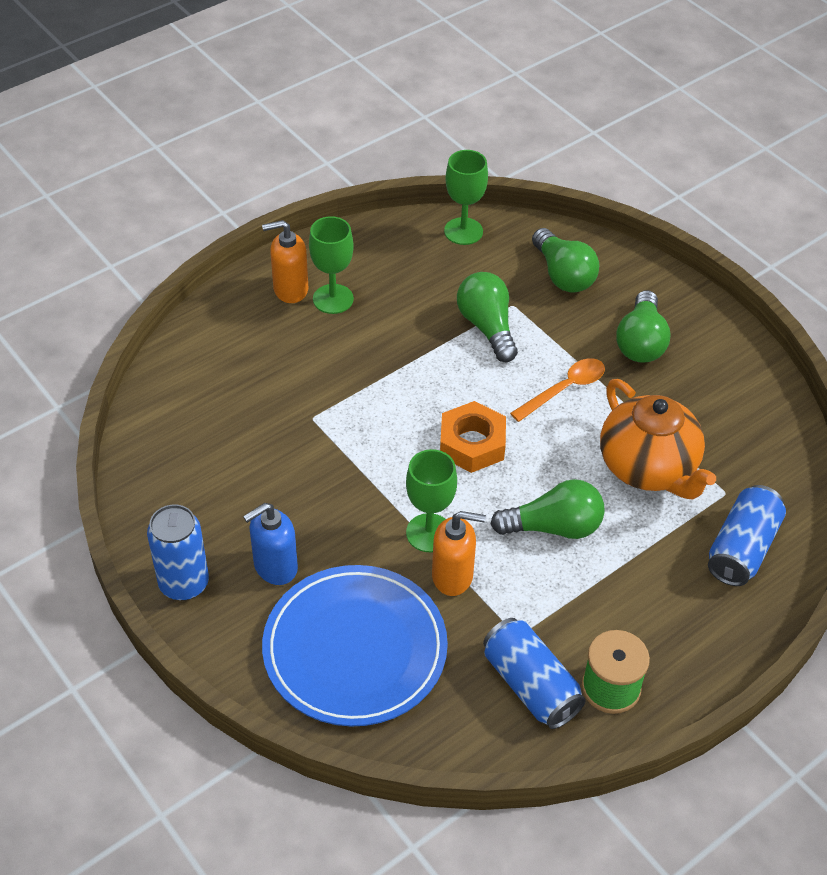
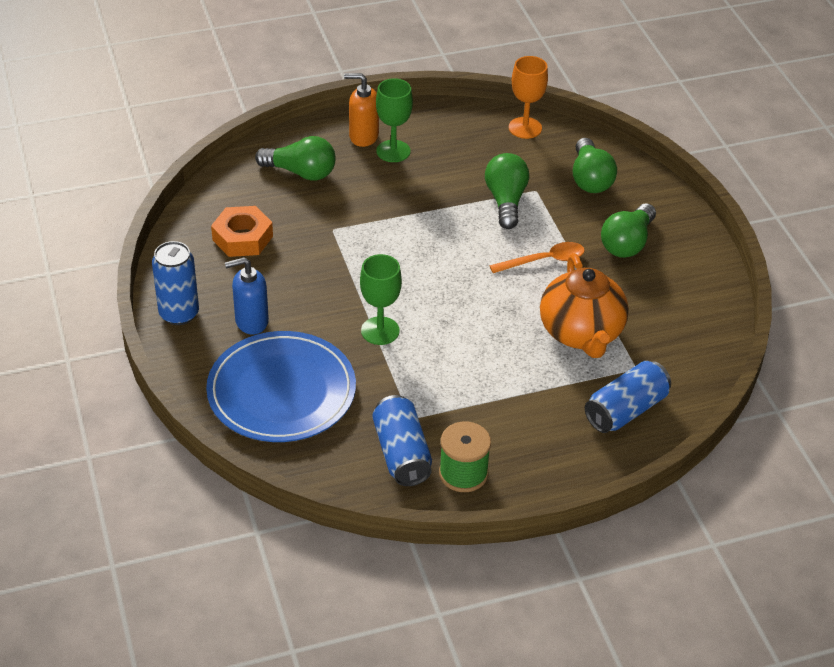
camera: 20 degrees right, 5 degrees down
orange soap dispenser [432,511,486,596] -> none
orange nut [440,401,506,473] -> orange nut moved to [211,206,273,257]
green goblet [444,150,488,245] -> orange goblet [509,56,548,139]
green light bulb [490,479,605,539] -> green light bulb moved to [255,136,336,181]

